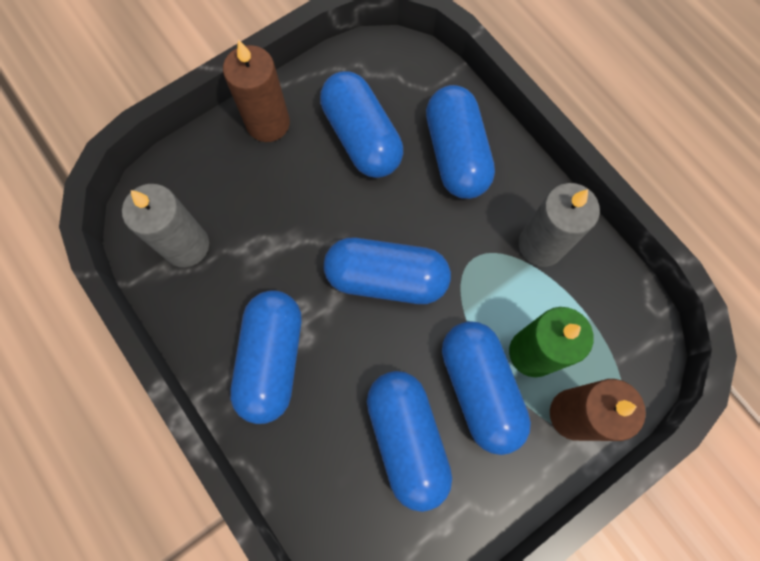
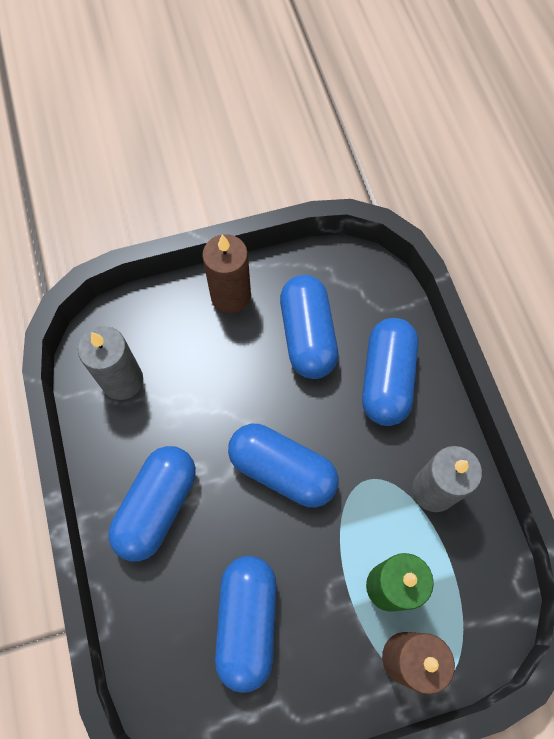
camera: 20 degrees right, 5 degrees down
blue capsule [442,321,531,455] -> none

